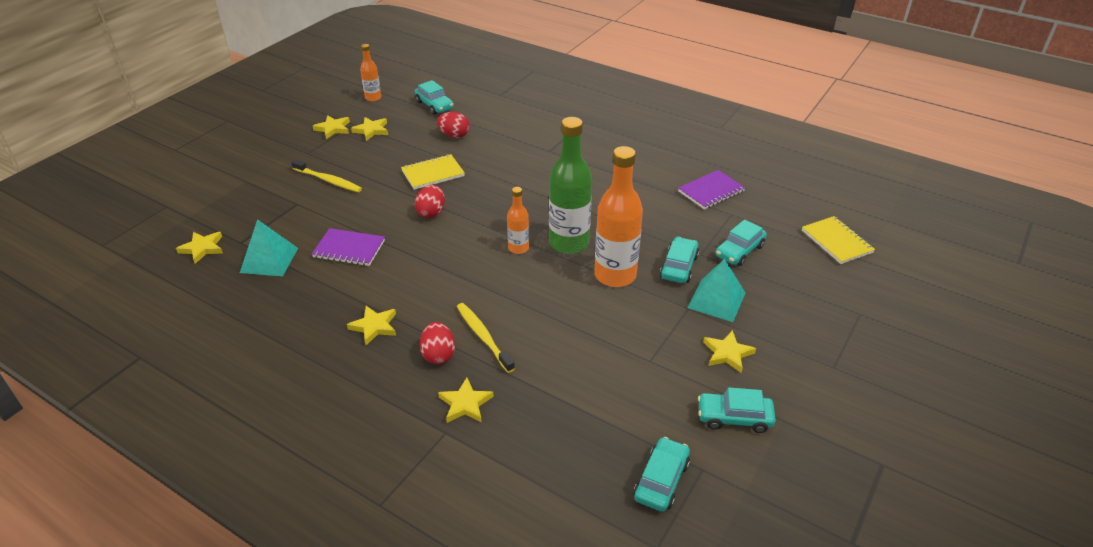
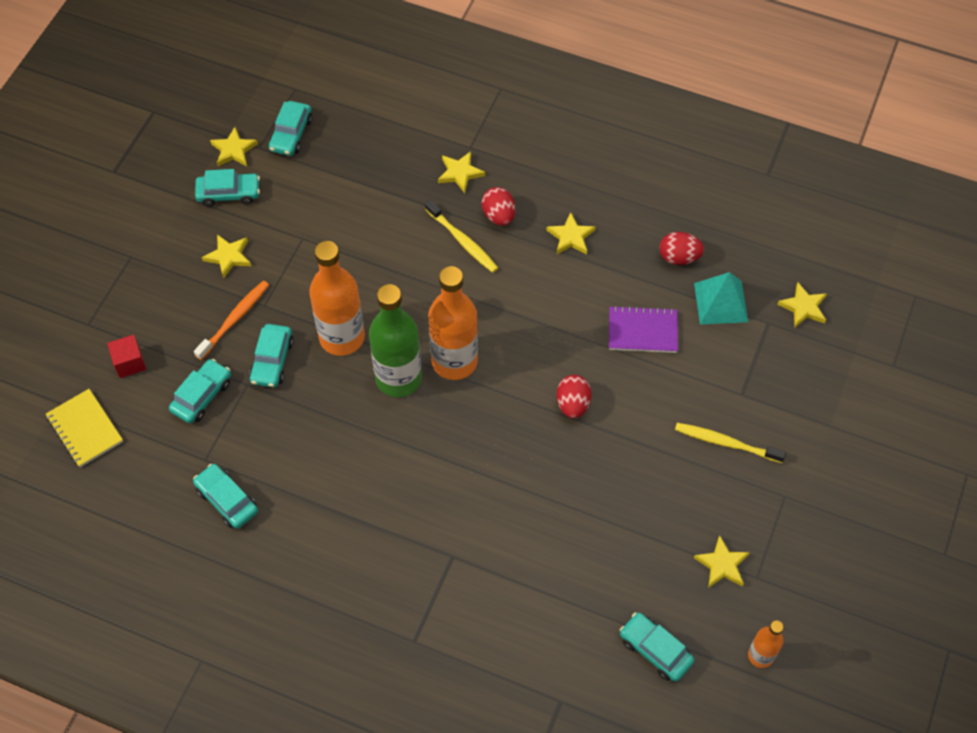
camera: 170 degrees right, 20 degrees up
yellow star [313,115,350,139] -> yellow star moved to [210,127,258,166]
yellow notebook [401,154,465,190] -> none
red egg [437,112,470,138] -> red egg moved to [660,232,704,265]
orange bottle [507,187,529,254] -> orange bottle [428,266,478,380], size x1.94
purple notebook [678,170,745,210] -> turquoise car [193,464,258,529]
turquoise pyramid [687,259,745,322] -> orange toothbrush [194,281,269,360]
none -> red cube [107,335,146,378]

